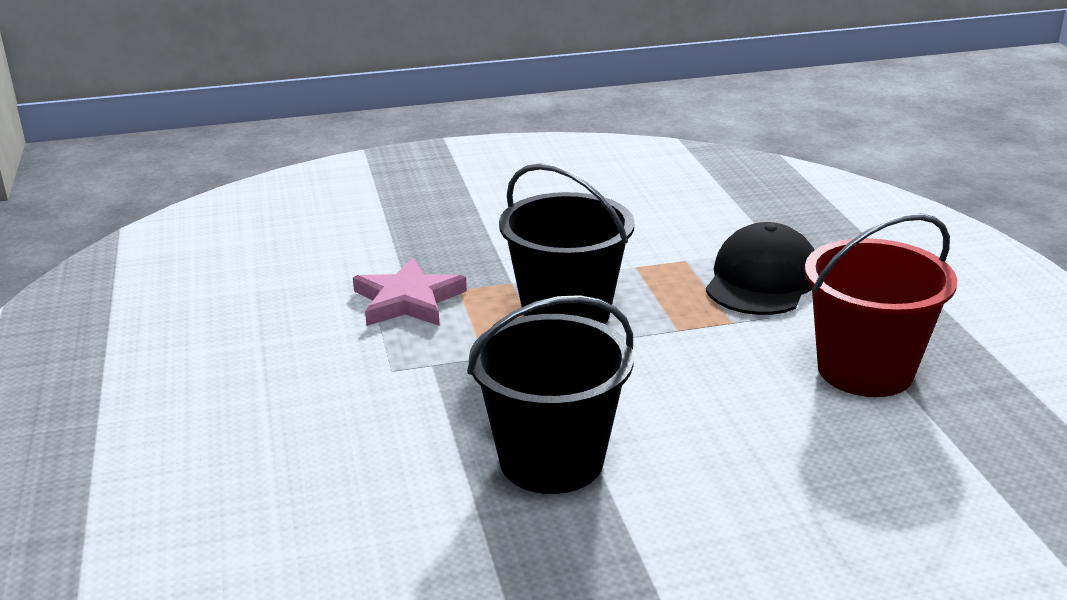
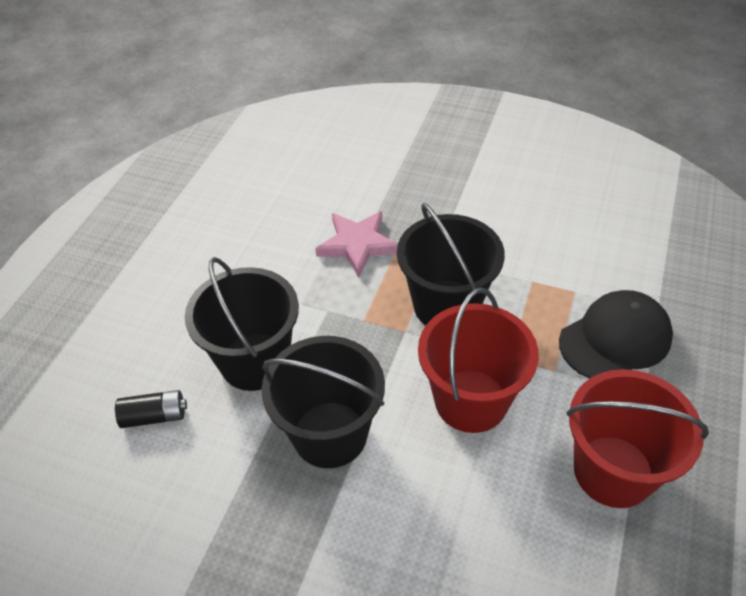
camera: 35 degrees right, 20 degrees up
none -> black battery [115,390,187,428]
none -> black bucket [185,257,299,391]
none -> red bucket [418,288,539,433]

